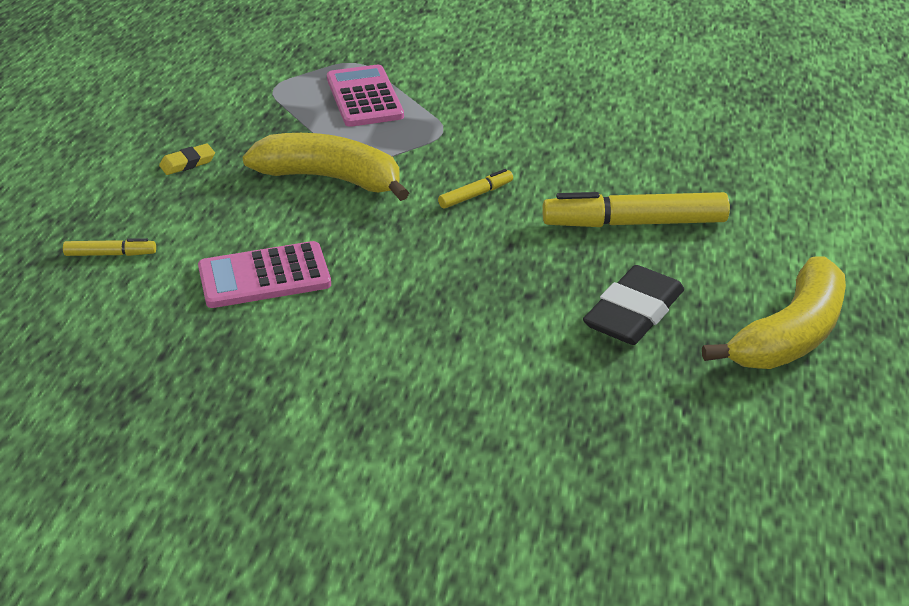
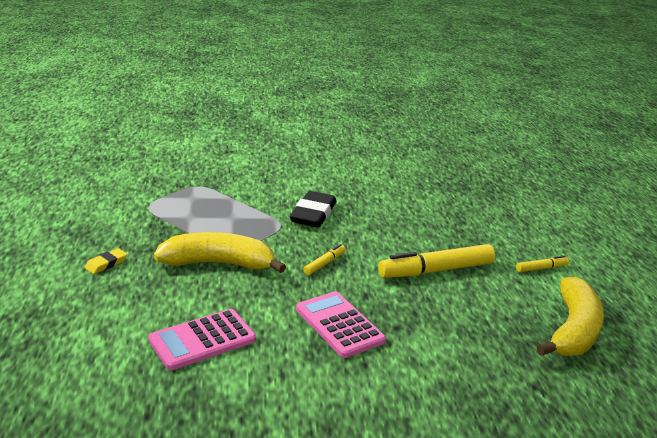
camera: 20 degrees left, 10 degrees down
yellow marker [63,238,156,256] -> yellow marker moved to [516,256,569,272]
pink calculator [327,65,404,127] -> pink calculator moved to [296,291,386,358]
black eraser [583,265,684,345] -> black eraser moved to [290,191,336,228]

